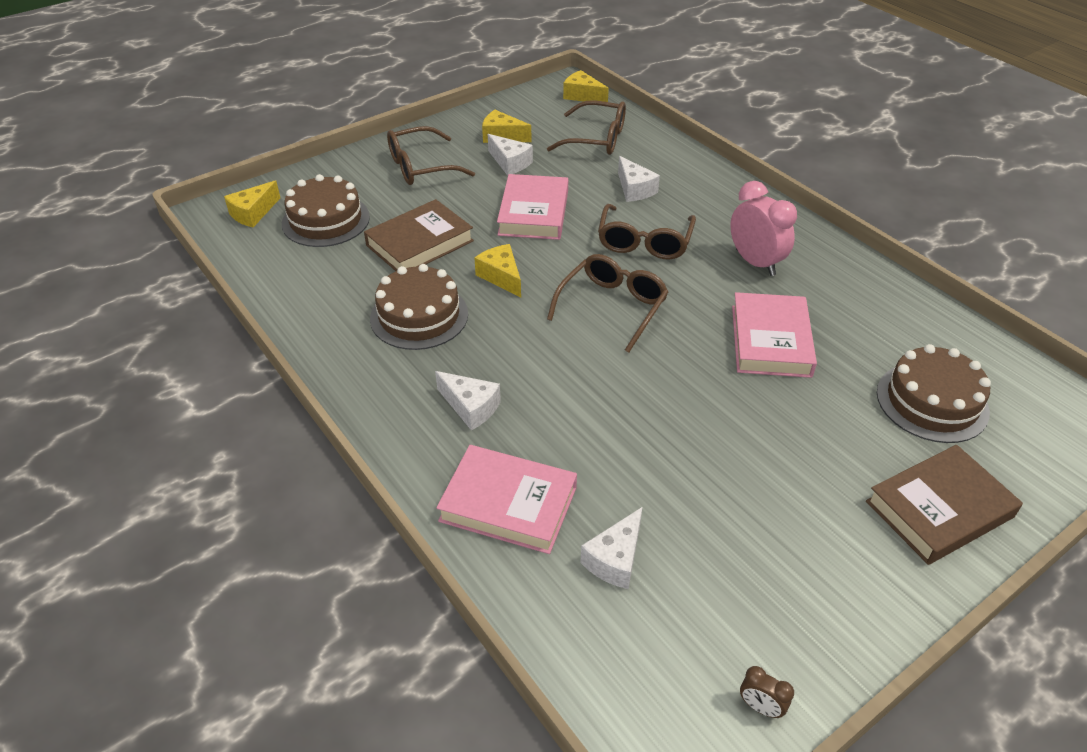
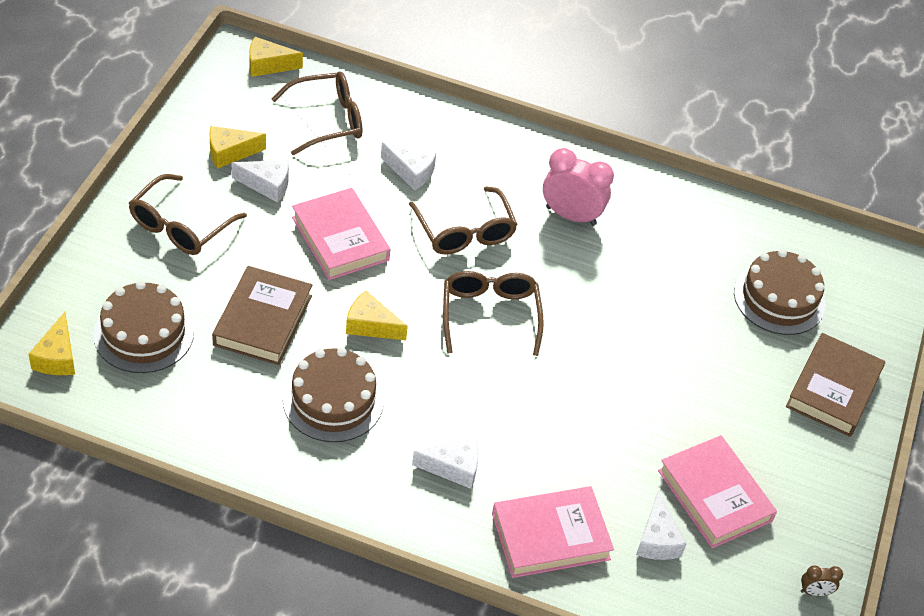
camera: 40 degrees left, 5 degrees up
pink book [732,292,817,378] -> pink book moved to [658,435,777,548]

